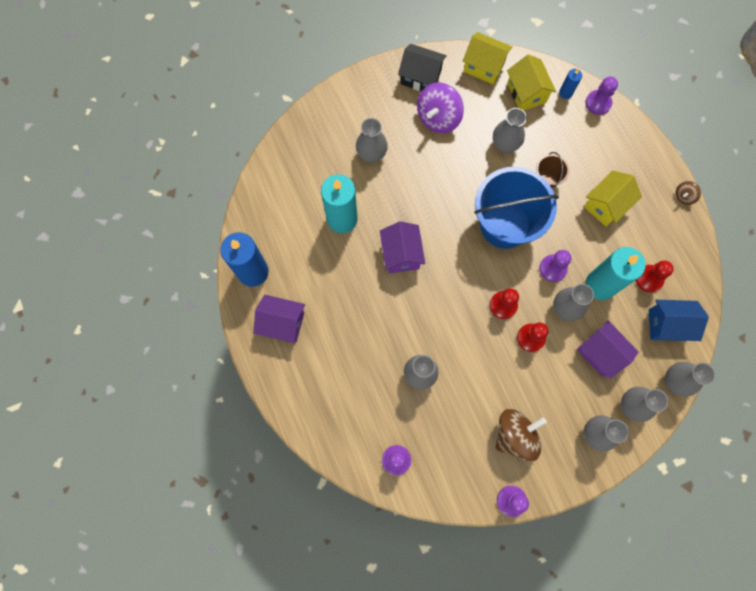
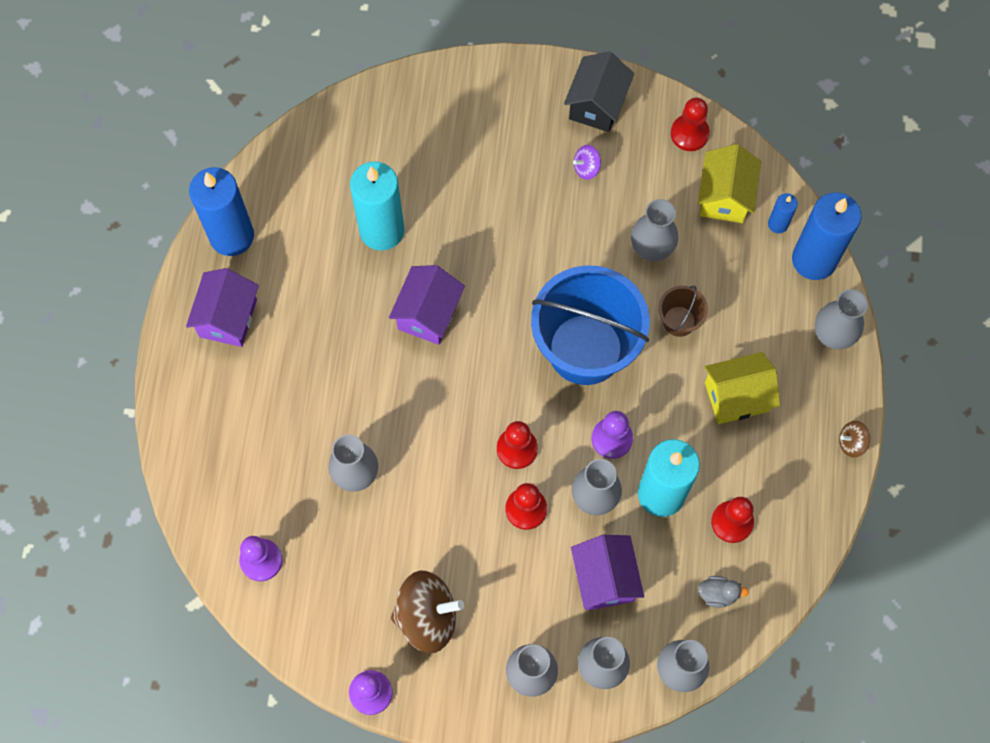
camera: 30 degrees right, 5 degrees down
purple house [253,295,305,343] -> purple house turned 60 degrees clockwise [186,268,259,347]
grey vase [356,118,388,163] -> grey vase moved to [815,289,868,349]
black house [398,44,447,91] -> black house turned 60 degrees clockwise [564,51,634,132]
purple spinning top [417,82,464,133] -> purple spinning top [573,145,601,180], size x0.47
yellow house [463,32,512,85] -> red pawn [671,97,710,151]
purple pawn [585,76,618,115] -> blue candle [792,192,861,280]
blue house [649,300,709,341] -> grey duck [698,576,749,608]

